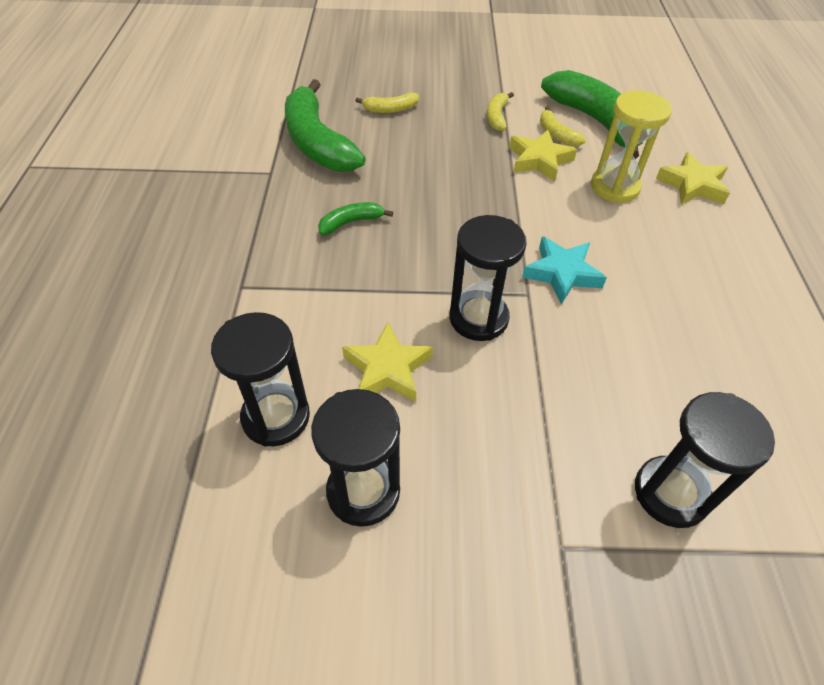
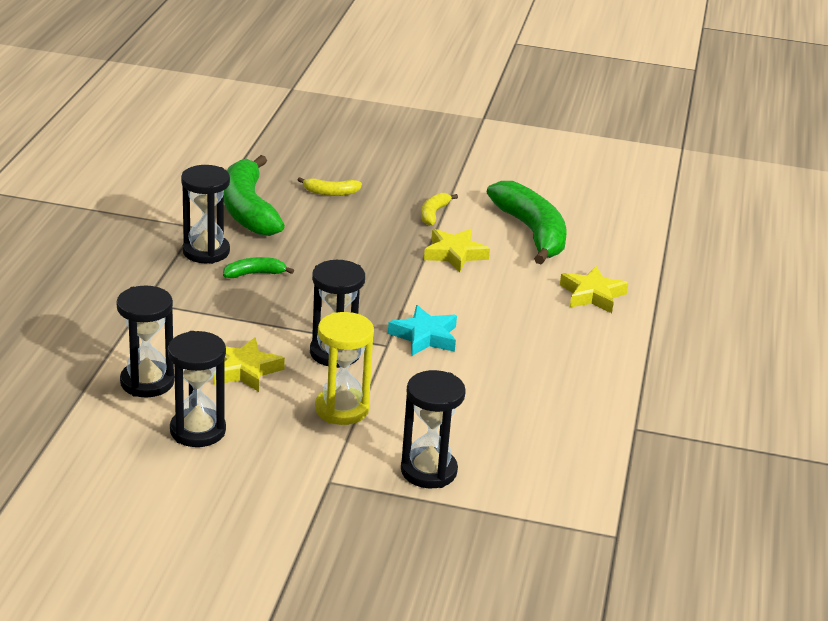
camera: 10 degrees right, 20 degrees down
yellow banana [540,106,586,146] -> none
yellow hourglass [591,90,672,203] -> yellow hourglass moved to [315,312,374,425]
none -> black hourglass [181,165,230,264]

